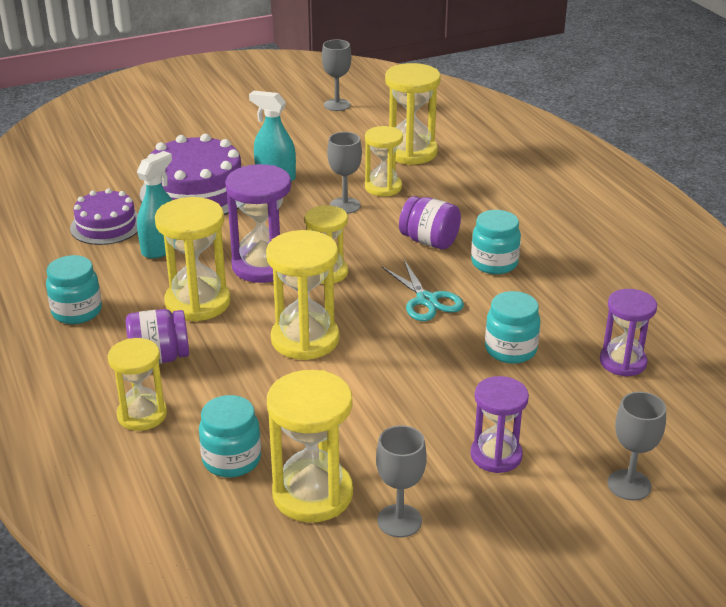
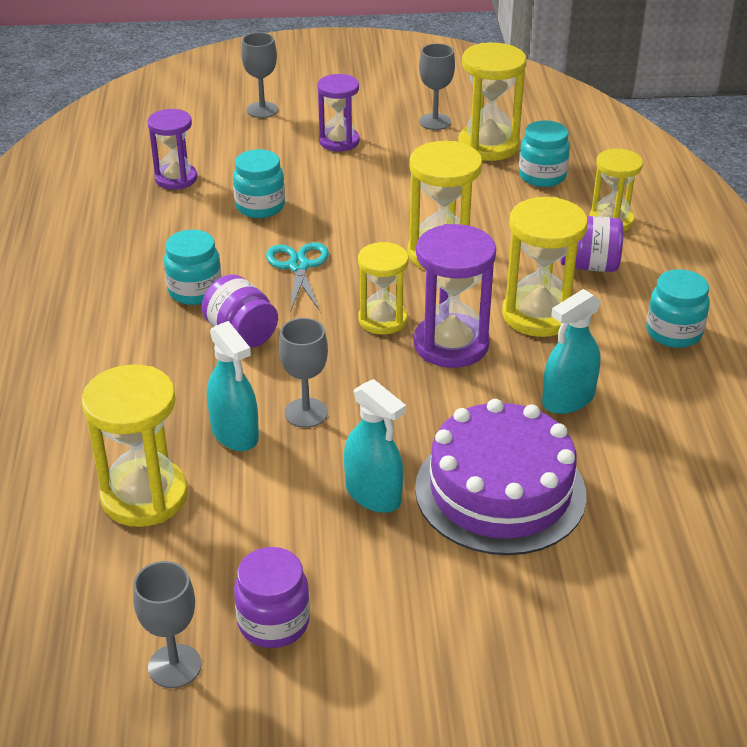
camera: 160 degrees left, 5 degrees up
purple cake [70,188,138,245] -> none
yellow hourglass [365,126,403,196] -> turquoise spray bottle [207,321,259,451]
none -> purple jar [234,547,310,648]

